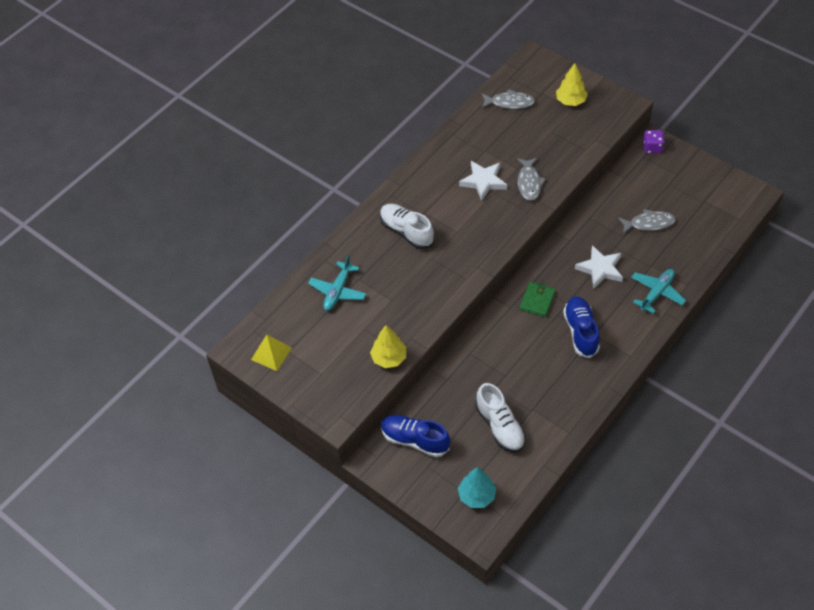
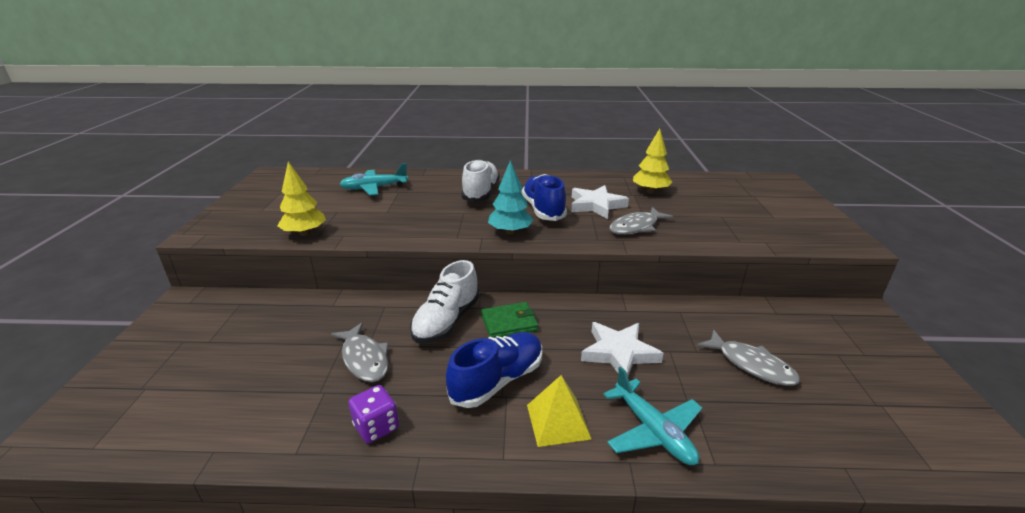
camera: 50 degrees right, 25 degrees down
yellow pyramid [251,335,292,371] -> yellow pyramid moved to [527,375,591,447]
blue shoe [381,415,450,457] -> blue shoe moved to [522,174,567,221]
turquoise tree [458,467,496,508] -> turquoise tree moved to [488,160,534,235]
white shoe [475,383,525,453] -> white shoe moved to [410,260,480,344]
grey fish [481,89,535,109] -> grey fish moved to [331,323,389,382]
yellow tree [556,63,588,106] -> yellow tree moved to [633,128,672,193]
turquoise plane [631,269,686,314] -> turquoise plane turned 60 degrees clockwise [603,366,702,465]
purple dice [643,130,664,154] -> purple dice moved to [348,385,399,443]

